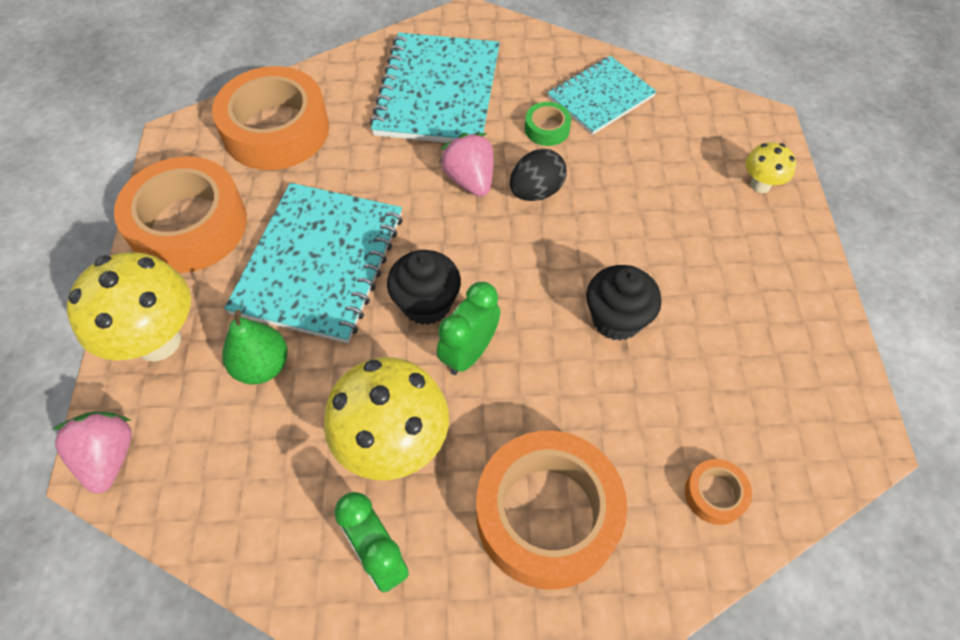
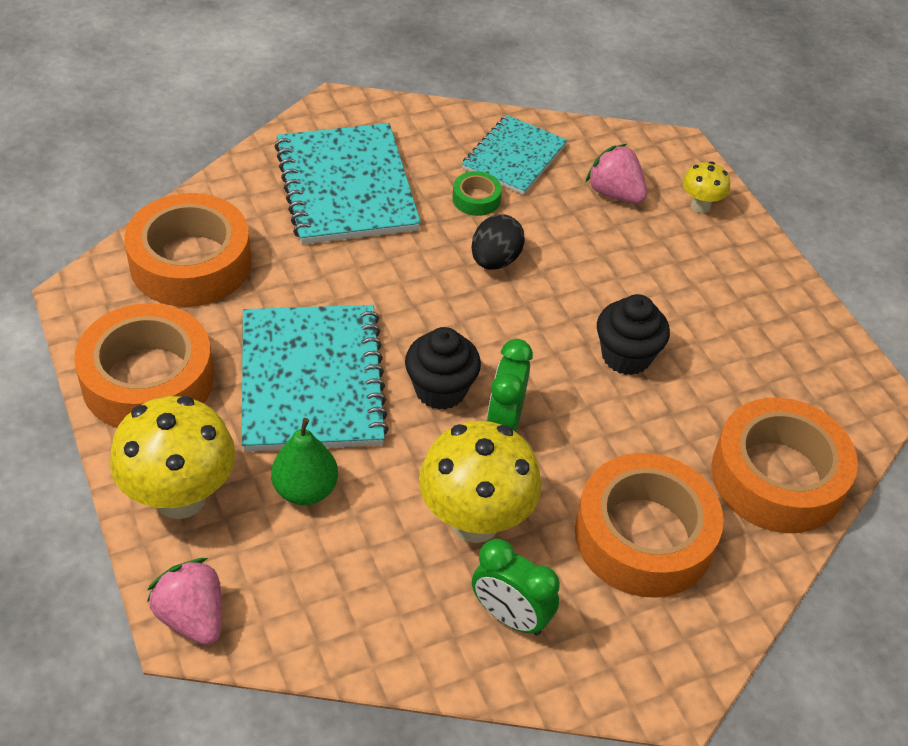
camera: 25 degrees left, 10 degrees down
pink strawberry [439,133,494,197] -> pink strawberry moved to [585,144,647,204]
orange tape [685,459,752,525] -> orange tape [711,398,858,533], size x2.33

